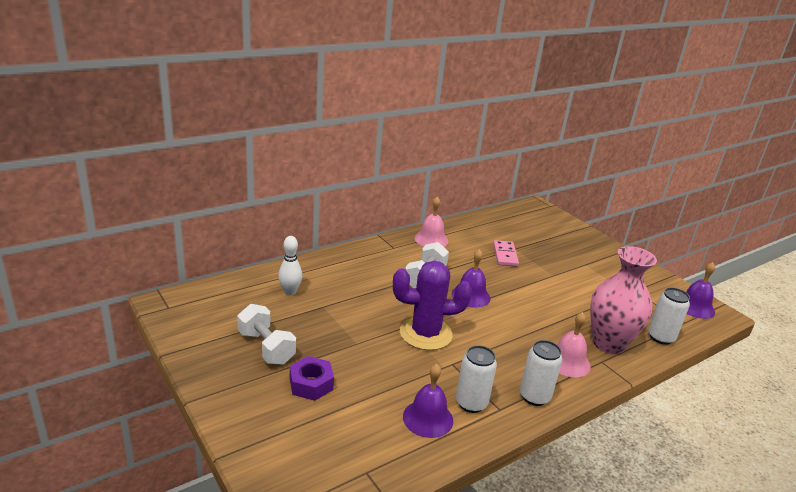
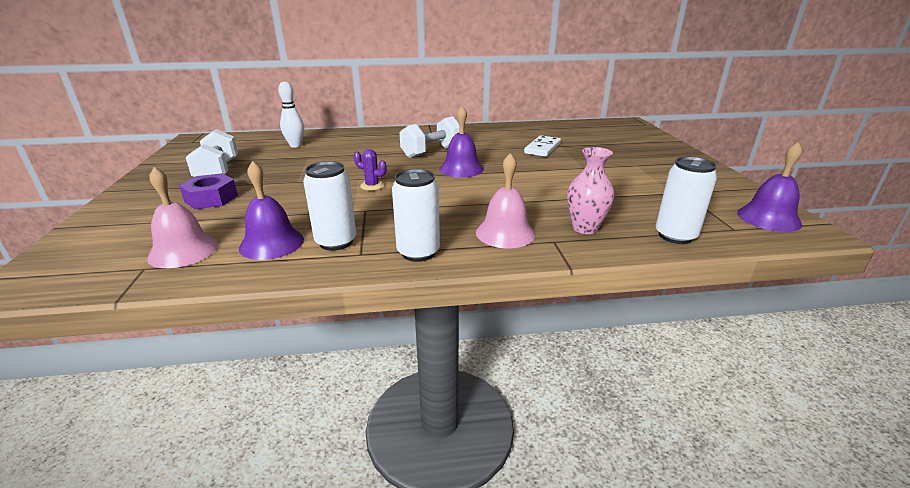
camera: 30 degrees right, 0 degrees up
purple cactus [393,261,472,350] -> purple cactus [354,149,387,190], size x0.40
pink bell [415,197,449,247] -> pink bell moved to [147,167,218,268]
pink domino [493,240,519,267] -> white domino [524,135,561,157]
pink vase [590,246,657,354] -> pink vase [567,147,614,234], size x0.56

